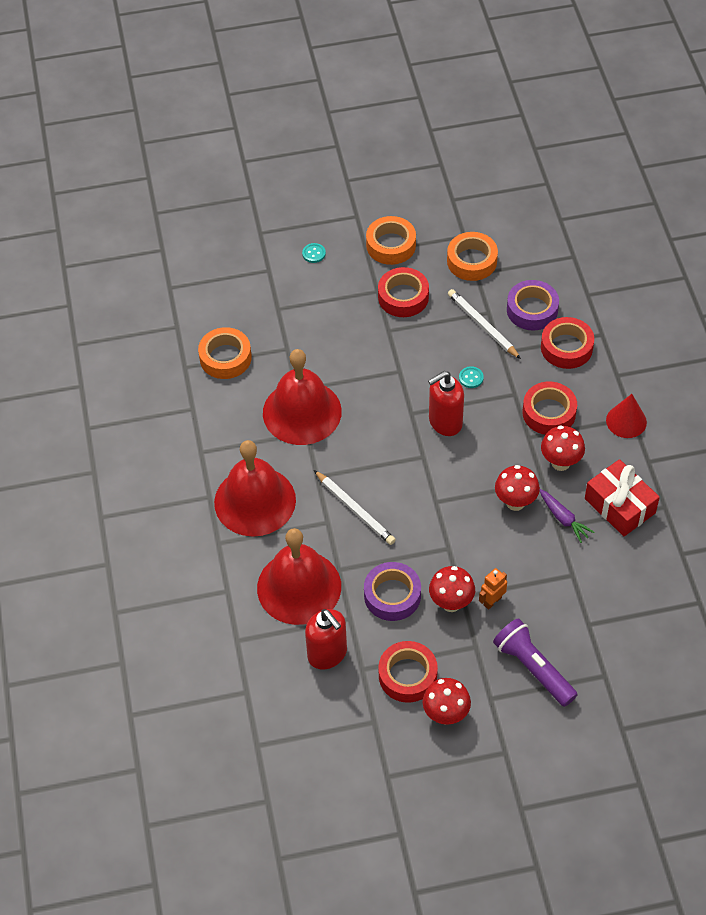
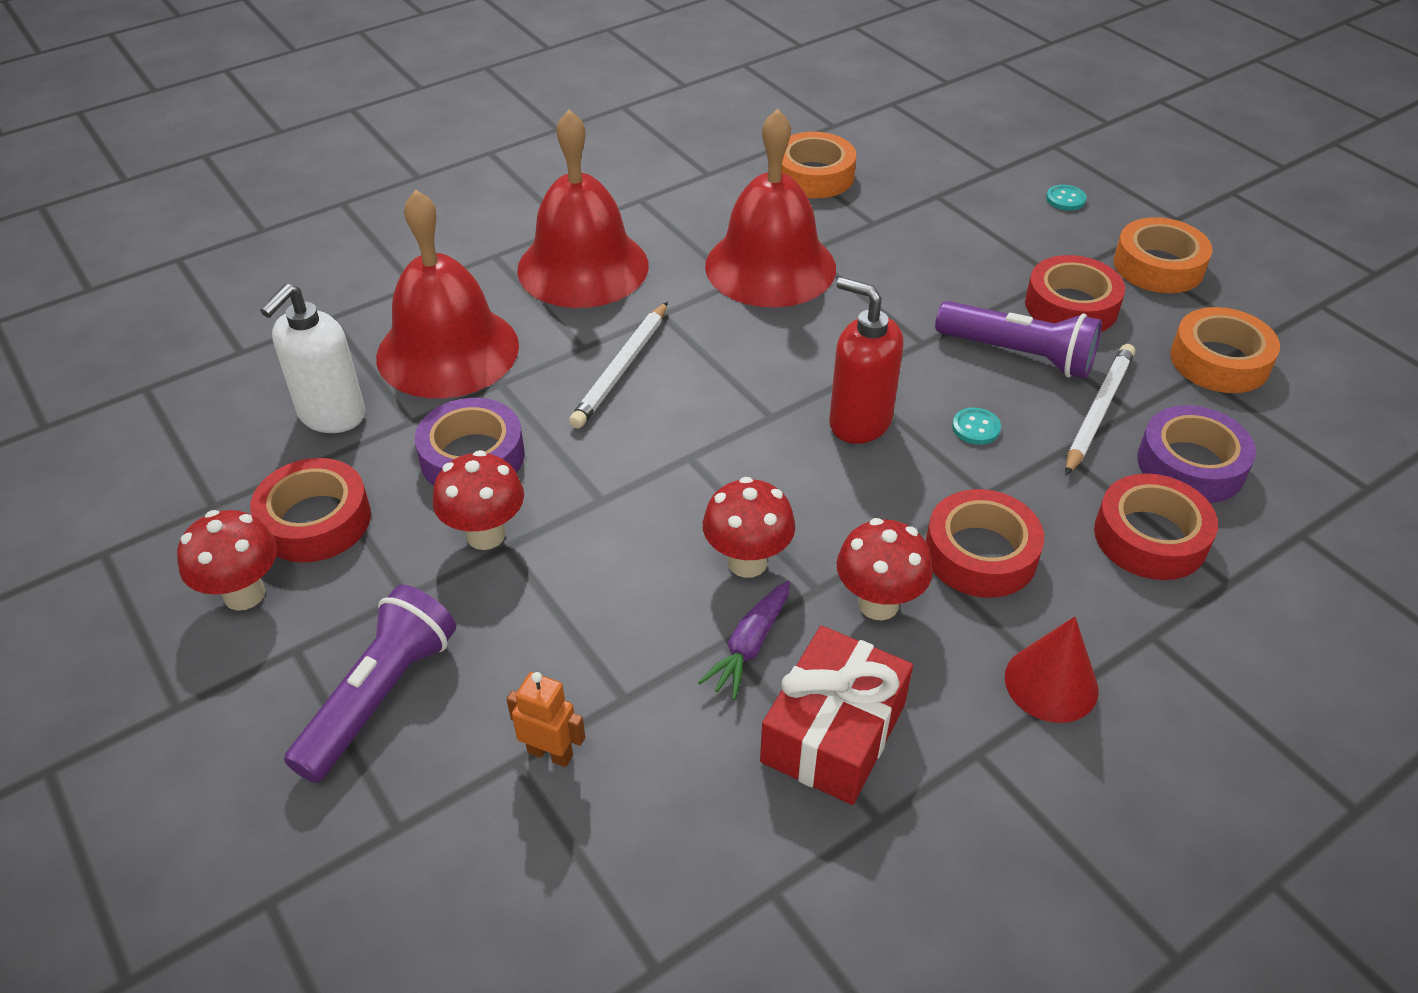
camera: 65 degrees right, 10 degrees down
red soap dispenser [305,609,347,670] -> white soap dispenser [260,284,365,433]
orange robot [479,568,507,610] -> orange robot moved to [507,672,585,767]
none -> purple flashlight [935,301,1102,379]

